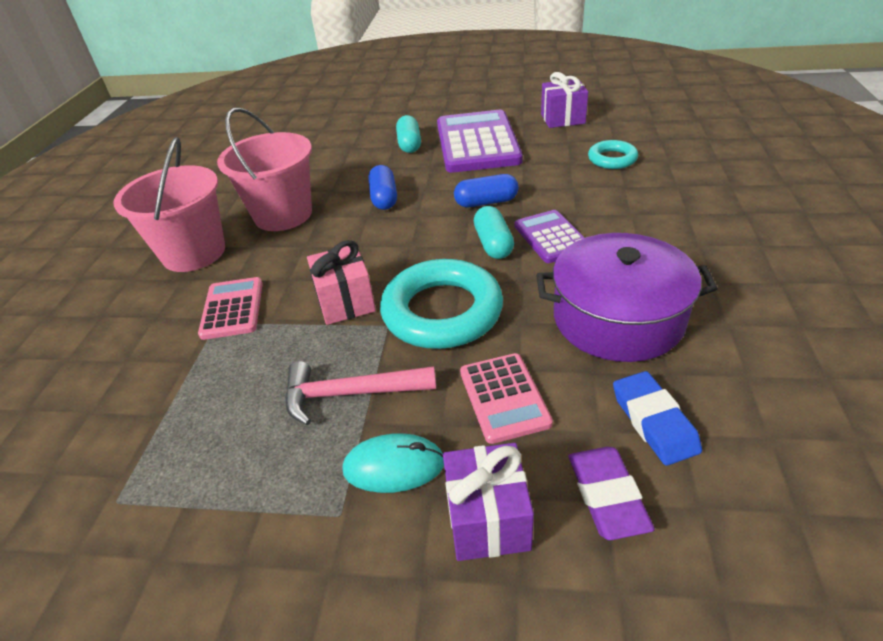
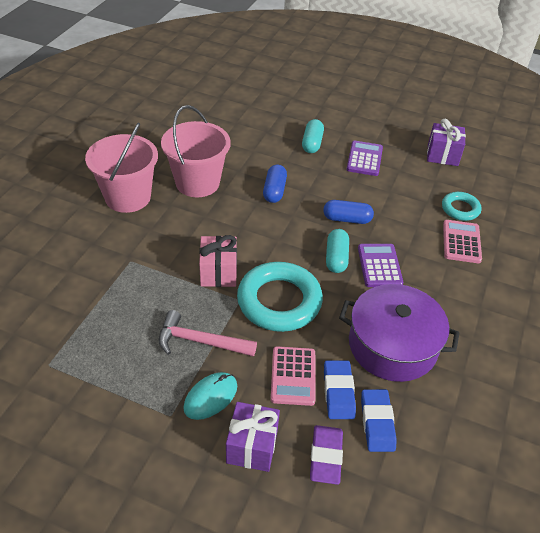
camera: 10 degrees right, 5 degrees up
pink calculator [198,277,263,340] -> pink calculator moved to [443,220,482,263]
turquoise mouse [342,433,444,493] -> turquoise mouse turned 60 degrees counterclockwise [183,372,237,420]
purple calculator [437,110,523,173] -> purple calculator [347,141,383,176], size x0.53
none -> blue eraser [324,360,356,419]

